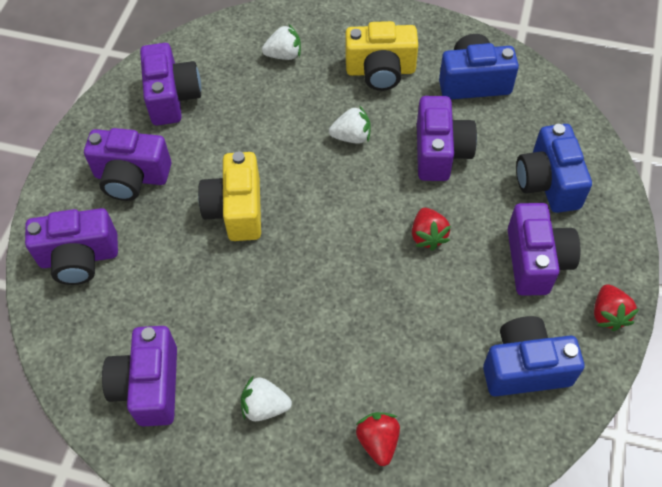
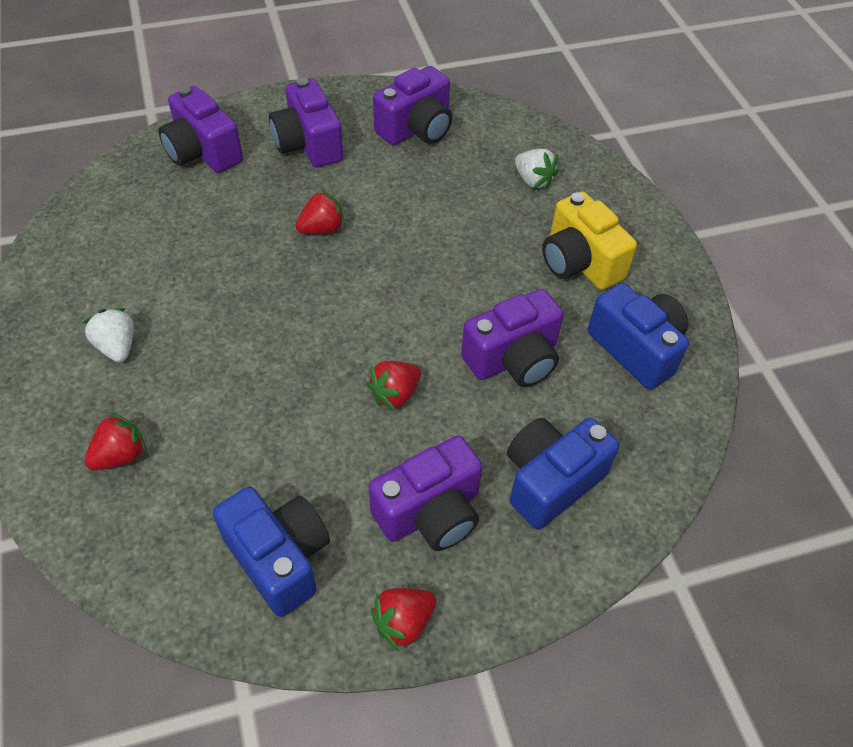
camera: 55 degrees right, 5 degrees down
purple camera [102,326,177,426] -> none
yellow camera [198,152,261,241] -> red strawberry [296,190,345,234]
white strawberry [329,105,371,144] -> none

